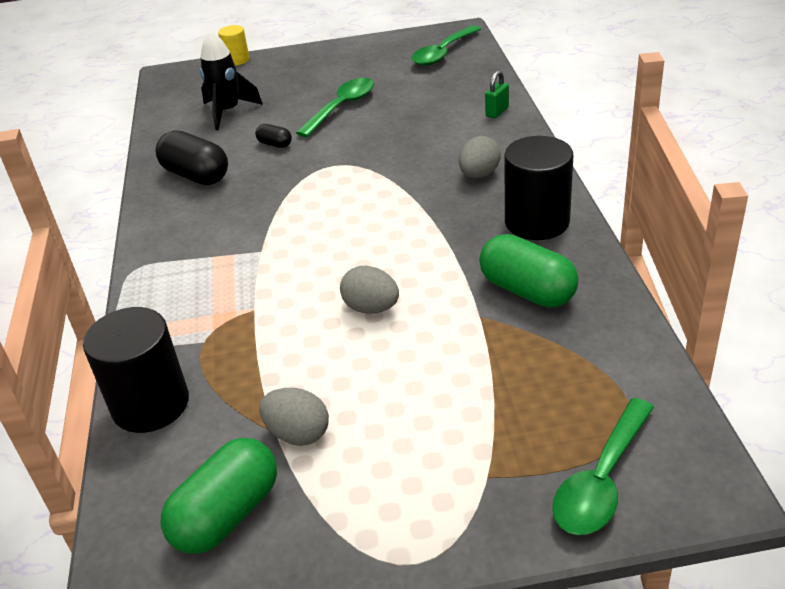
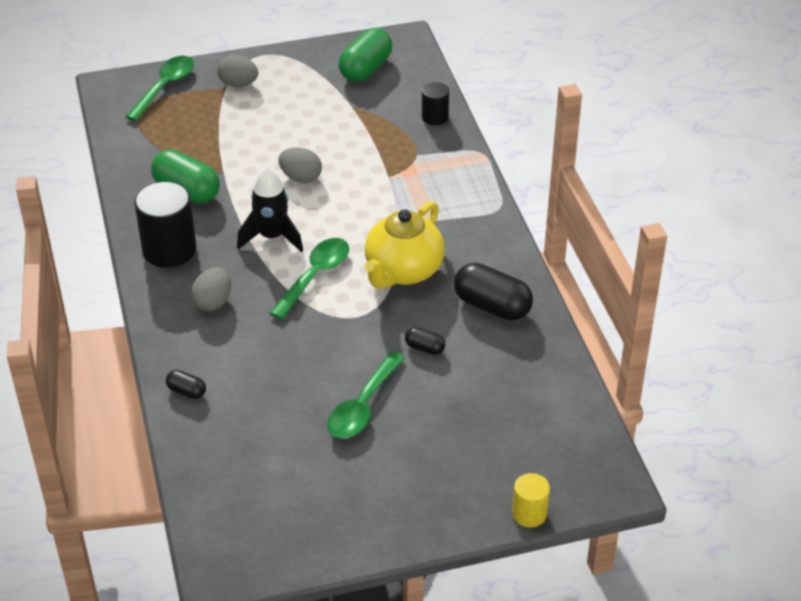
camera: 170 degrees right, 5 degrees up
black cylinder [83,307,189,433] -> black cylinder [422,82,449,125], size x0.55
black rocket [200,31,263,130] -> black rocket moved to [237,168,303,252]
grey egg [259,388,329,446] -> grey egg moved to [217,55,258,87]
green spoon [411,25,481,66] -> green spoon moved to [270,238,349,320]
green padlock [485,71,509,118] -> black capsule [166,370,206,399]
none -> yellow teapot [365,201,445,289]

